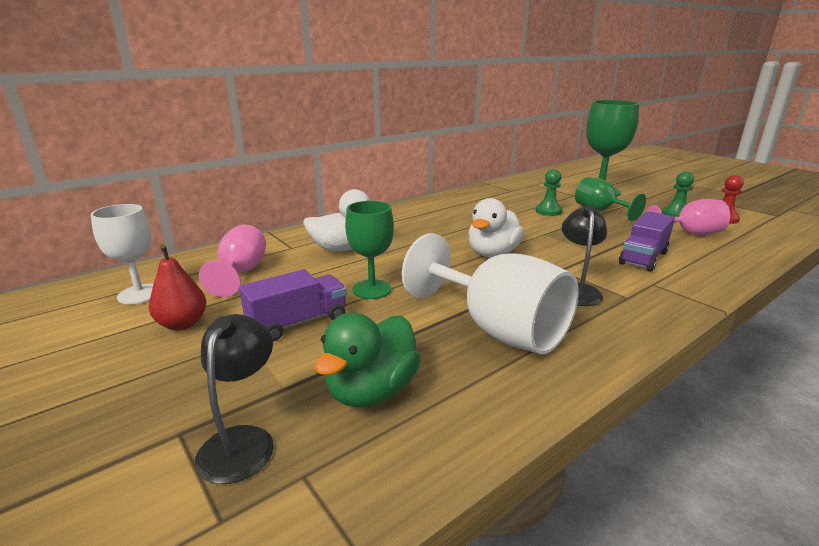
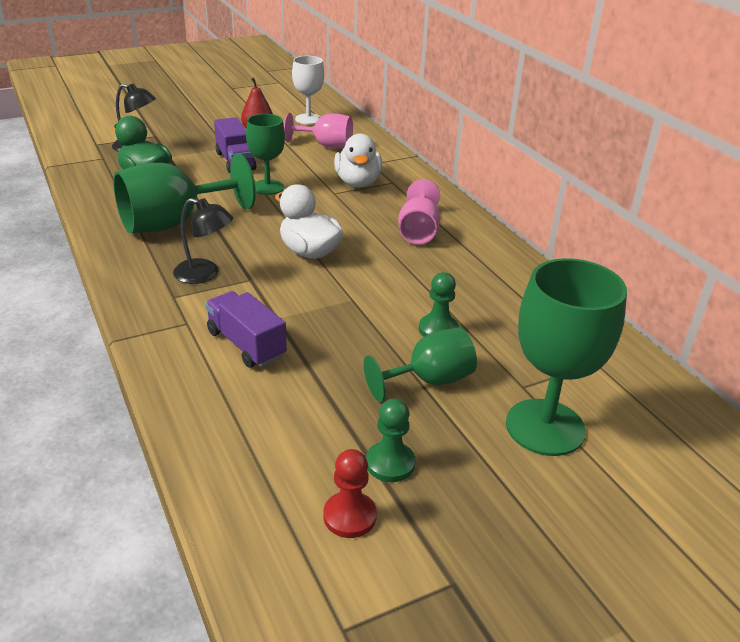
camera: 100 degrees right, 10 degrees up
white goblet [402,233,579,354] -> green goblet [113,154,256,233]
pink goblet [646,199,730,235] -> pink goblet moved to [398,179,440,244]

